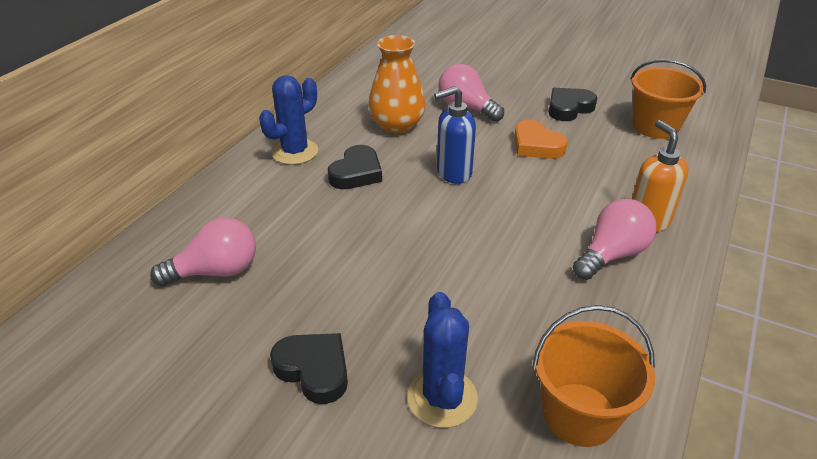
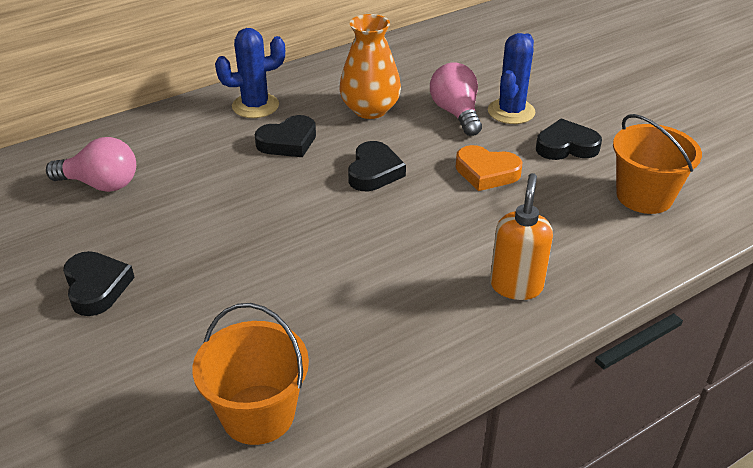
camera: 30 degrees right, 0 degrees up
blue cactus [407,292,478,428] -> blue cactus moved to [488,33,535,124]
blue soap dispenser [434,86,476,184] -> black heart [348,141,406,191]
orange heart [514,120,568,159] -> orange heart turned 60 degrees counterclockwise [456,145,522,191]
pink light bulb [573,199,656,280] -> none

